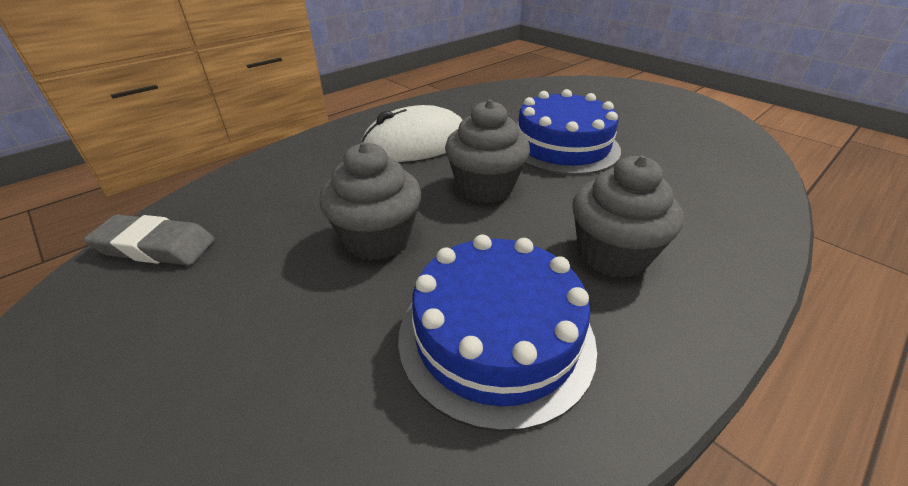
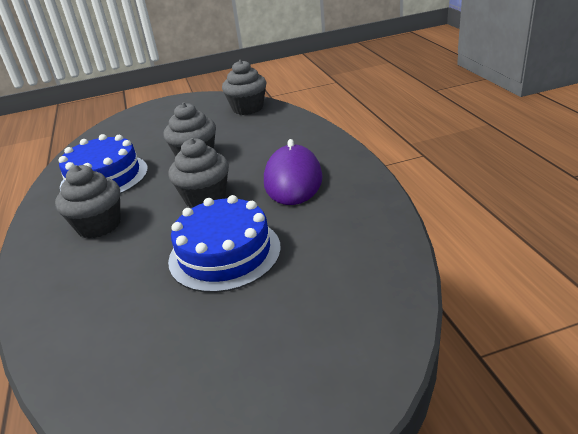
camera: 120 degrees right, 5 degrees down
grey eraser [84,215,215,265] -> grey cupcake [222,60,267,115]
white mouse [361,105,463,162] -> purple mouse [264,139,323,205]

